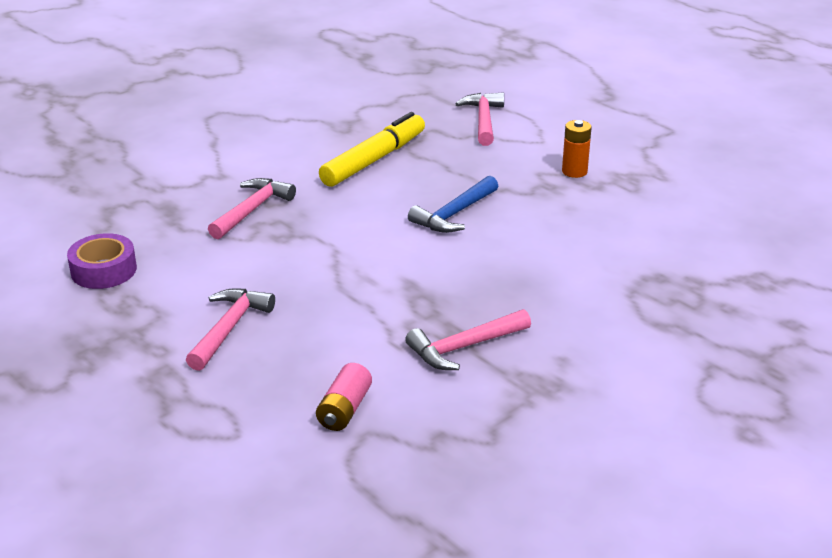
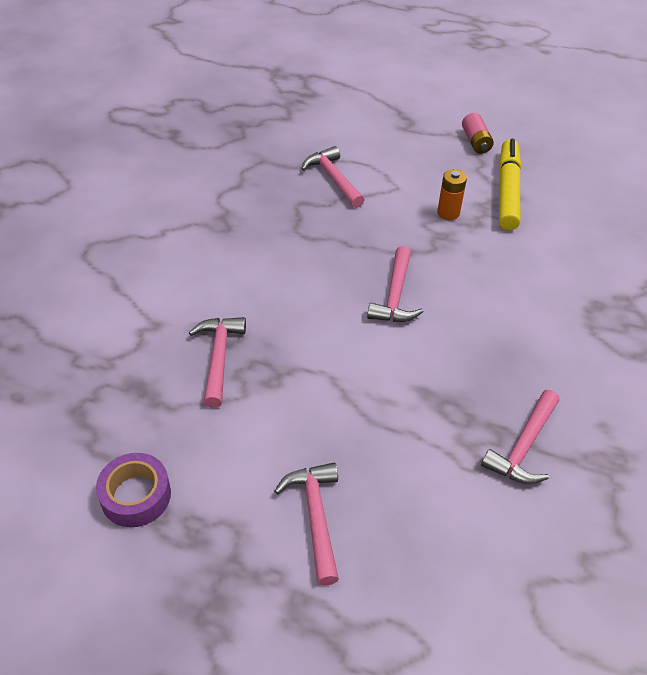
camera: 30 degrees left, 15 degrees up
pink battery [316,363,372,431] -> pink battery moved to [462,113,494,154]
yellow marker [319,112,425,187] -> yellow marker moved to [499,139,521,230]
blue hammer [408,176,498,233] -> pink hammer [367,246,423,322]

